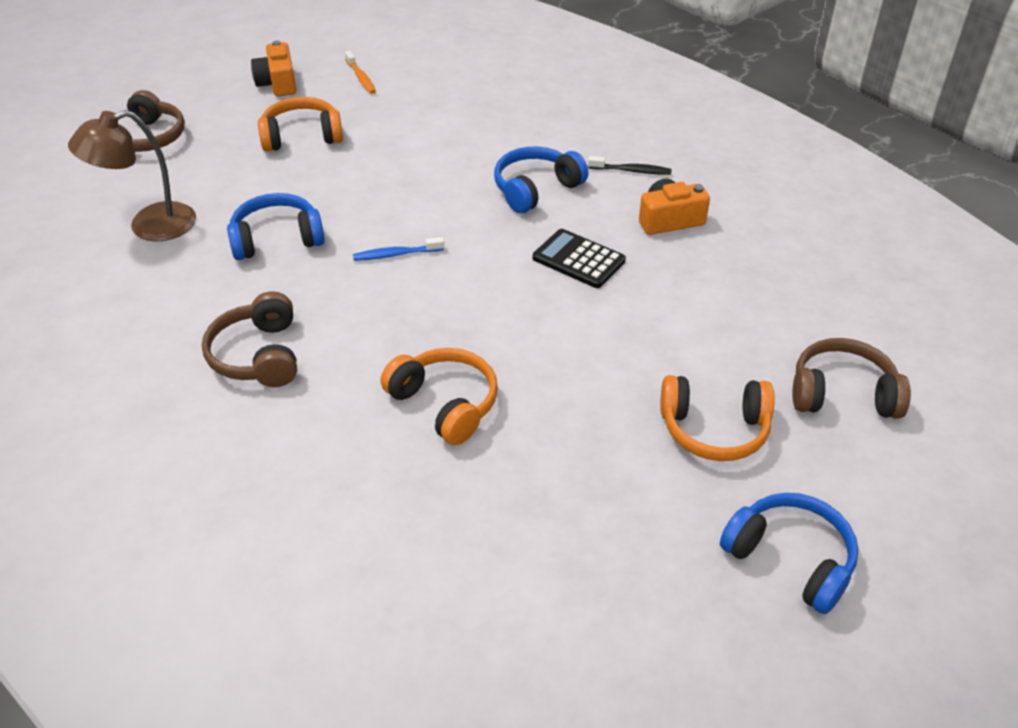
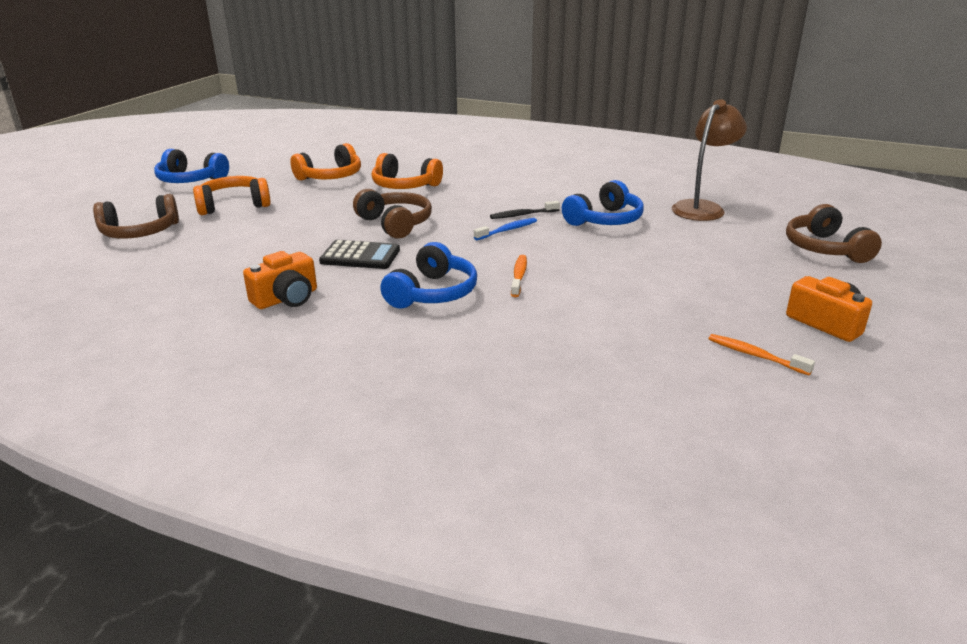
camera: 155 degrees right, 15 degrees down
brown headphones [202,291,297,387] -> brown headphones moved to [353,189,432,239]
orange headphones [258,97,343,152] -> orange headphones moved to [290,143,361,181]
black toothbrush [588,156,672,175] -> black toothbrush moved to [490,201,560,219]
none -> orange toothbrush [511,255,527,297]

